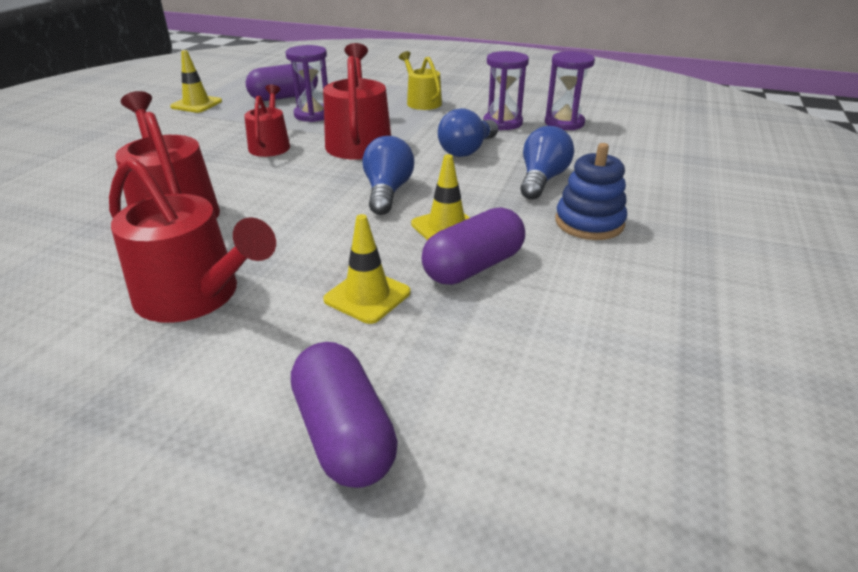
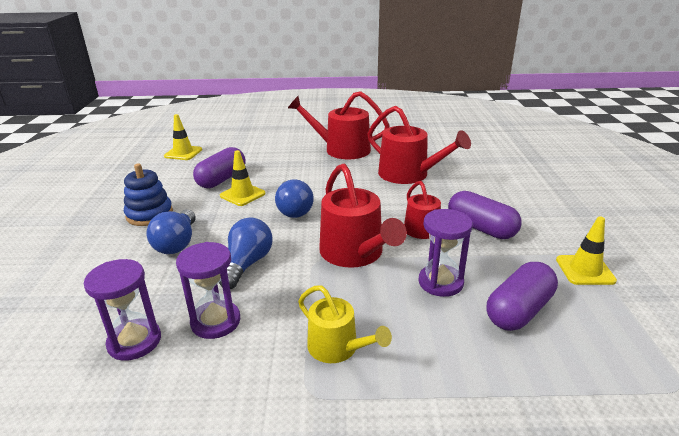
camera: 160 degrees right, 5 degrees down
purple capsule [291,342,398,488] -> purple capsule moved to [448,191,522,239]
yellow traffic cone [323,214,410,324] -> yellow traffic cone moved to [164,114,202,160]

